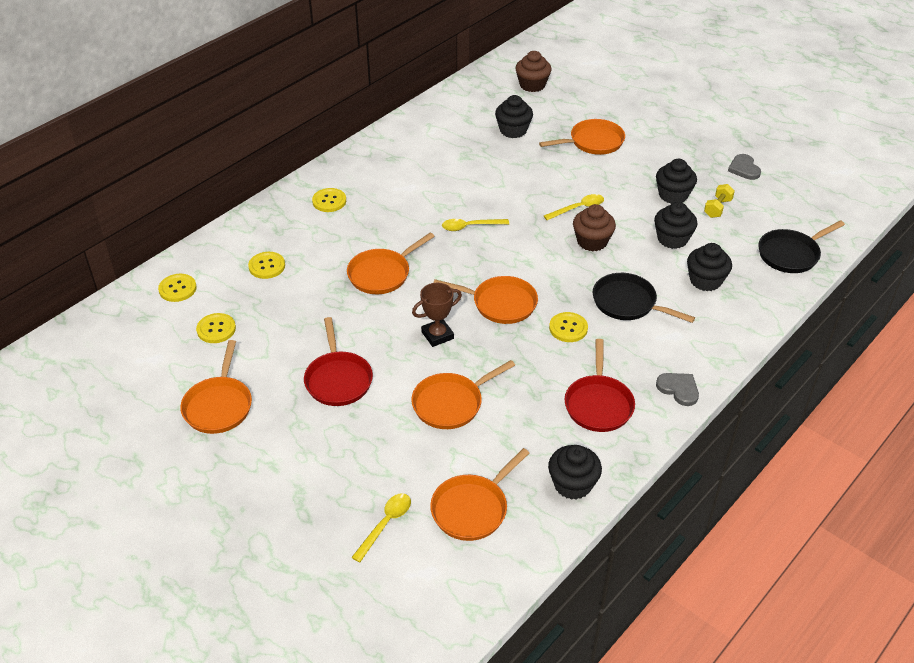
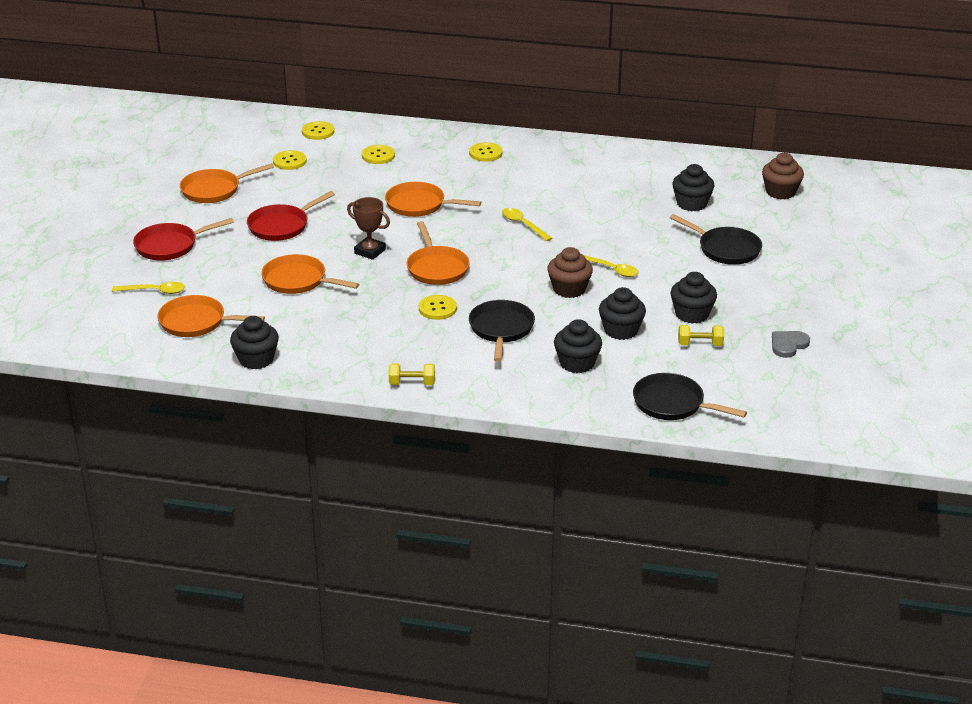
camera: 60 degrees right, 10 degrees down
orange pan [539,119,625,155] -> black pan [670,214,762,265]
red pan [565,339,635,432] -> red pan moved to [133,218,234,260]
grey heart [656,373,699,406] -> yellow dumbbell [389,363,435,385]

